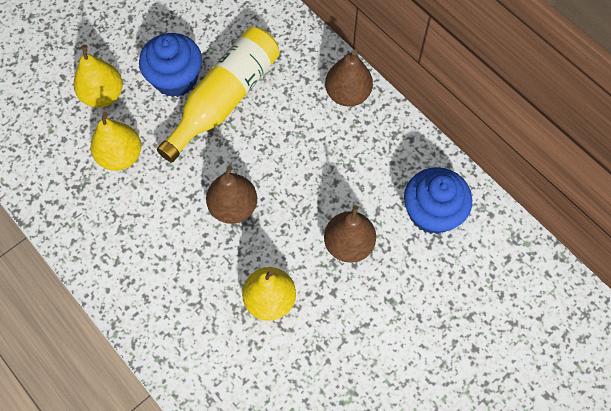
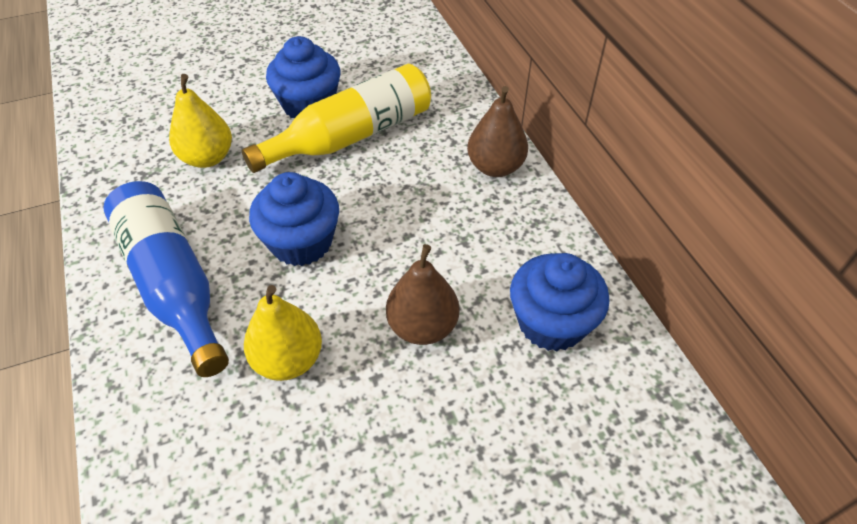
camera: 20 degrees right, 15 degrees down
yellow pear [74,45,123,108] -> none
brown pear [206,166,257,224] -> blue cupcake [249,172,339,266]
none -> blue bottle [103,181,229,377]

